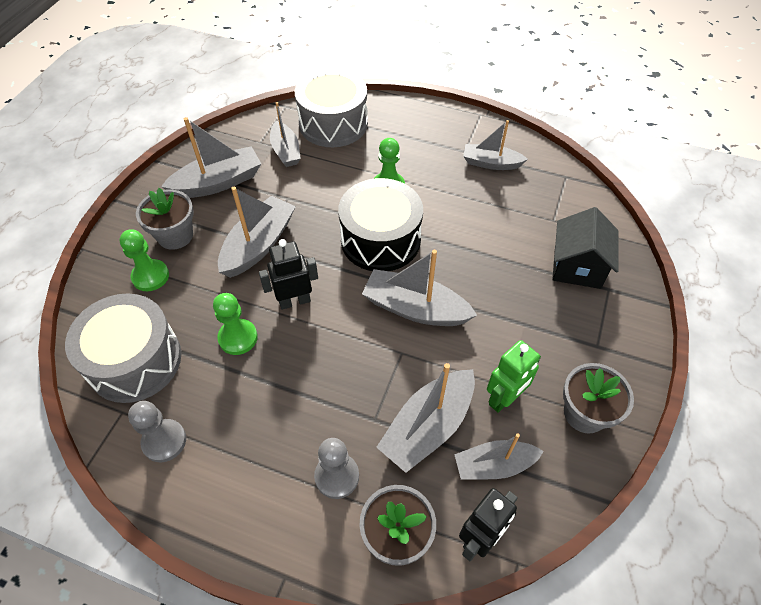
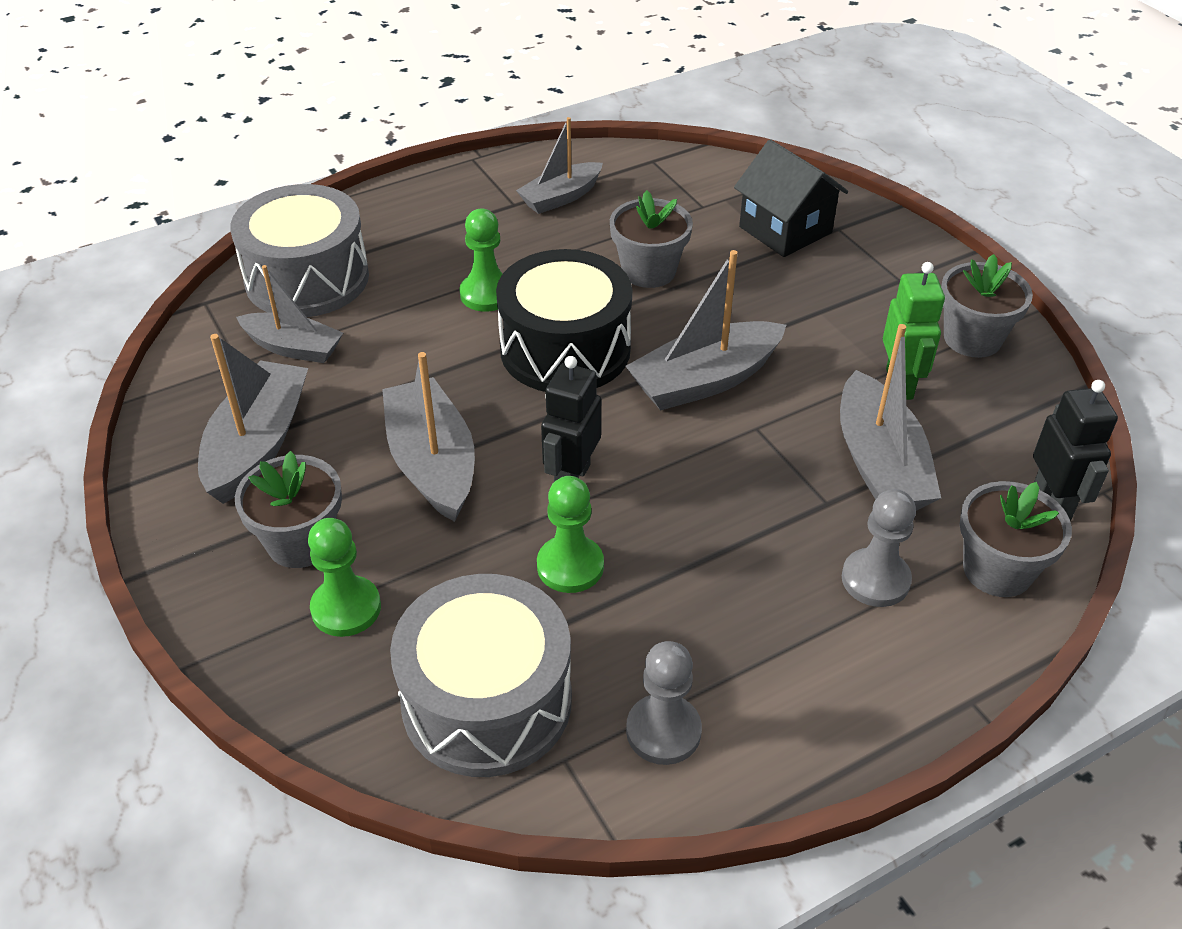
camera: 50 degrees left, 10 degrees down
grey boat [454,434,544,480] -> none
none -> grey flower pot [610,190,693,288]

